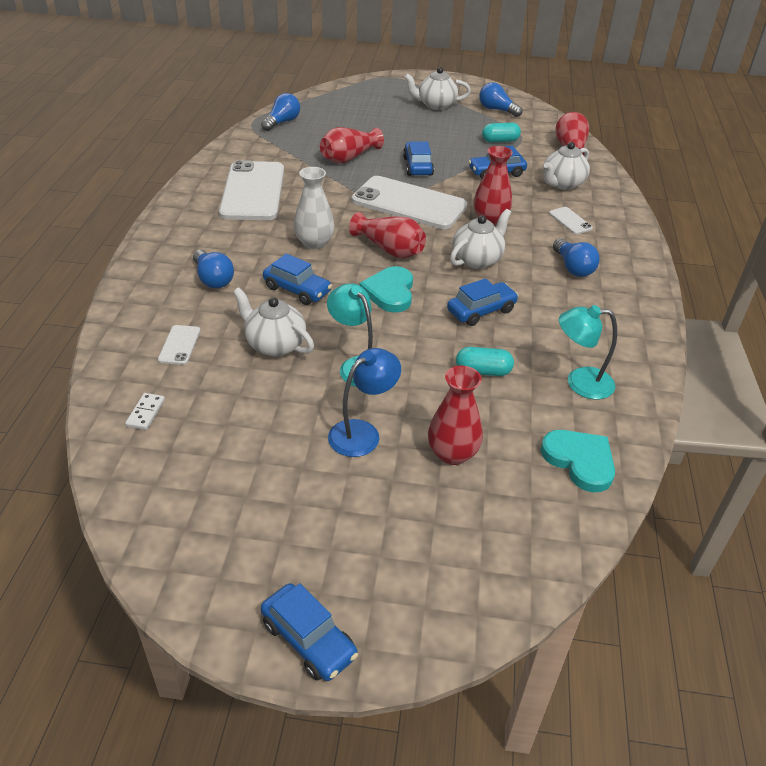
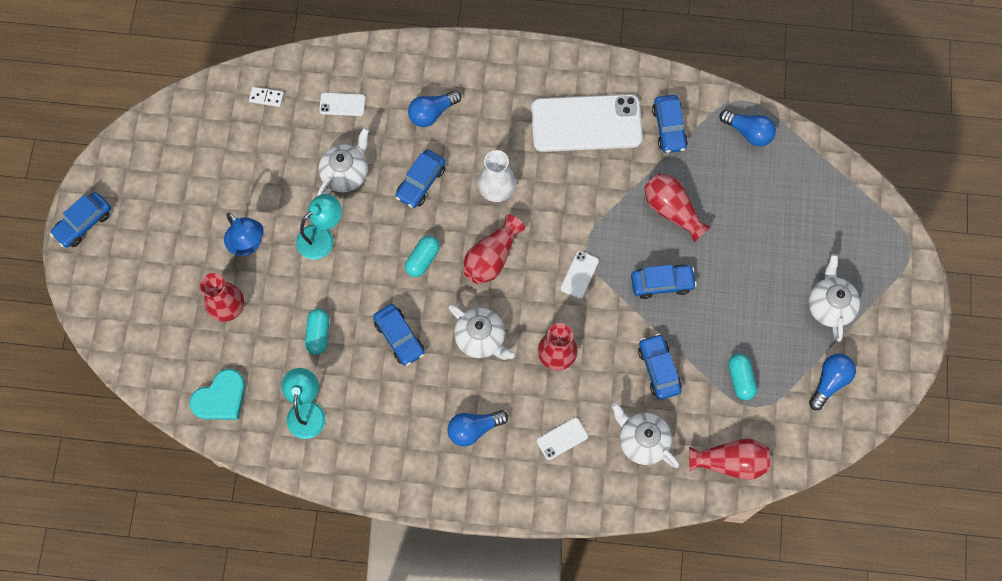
camera: 90 degrees right, 30 degrees up
white phone [352,176,467,229] -> white phone [561,251,599,299], size x0.41
turquoise heart [359,266,413,312] -> turquoise capsule [405,236,440,277]
none -> blue car [652,95,688,153]

